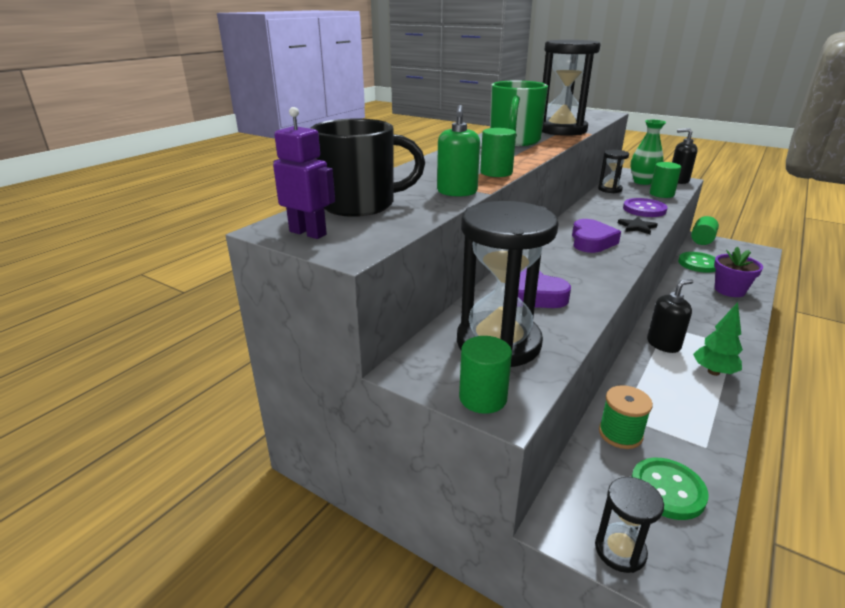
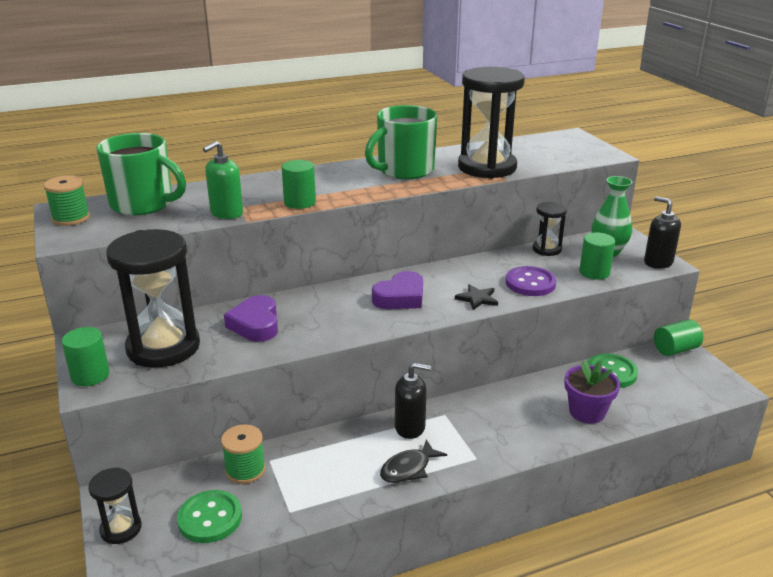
camera: 35 degrees right, 0 degrees up
purple robot [273,107,335,239] -> green spool [43,175,90,226]
black mug [310,119,425,217] -> green mug [96,133,186,216]
green tree [693,302,743,376] -> black fish [380,439,447,483]

